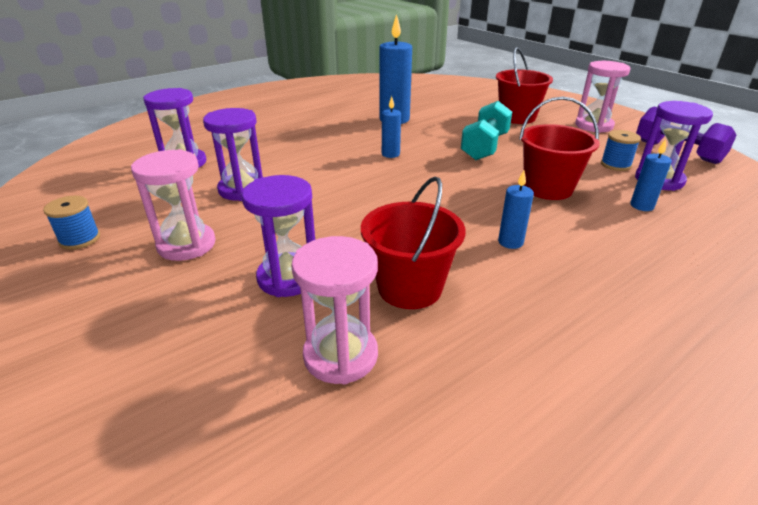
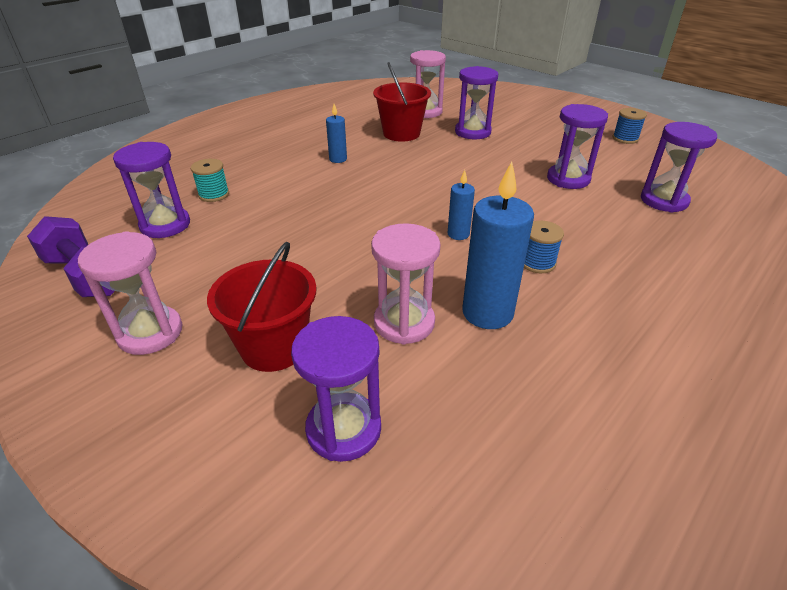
camera: 170 degrees right, 5 degrees up
pink hourglass [131,149,215,261] -> pink hourglass moved to [371,223,441,345]
turquoise dumbbell [461,101,512,160] -> none
red bucket [519,97,599,200] -> none
blue spool [601,130,641,171] -> blue spool moved to [524,221,564,273]
blue candle [630,139,672,211] -> turquoise spool [191,159,229,202]
none -> purple hourglass [291,316,381,462]

